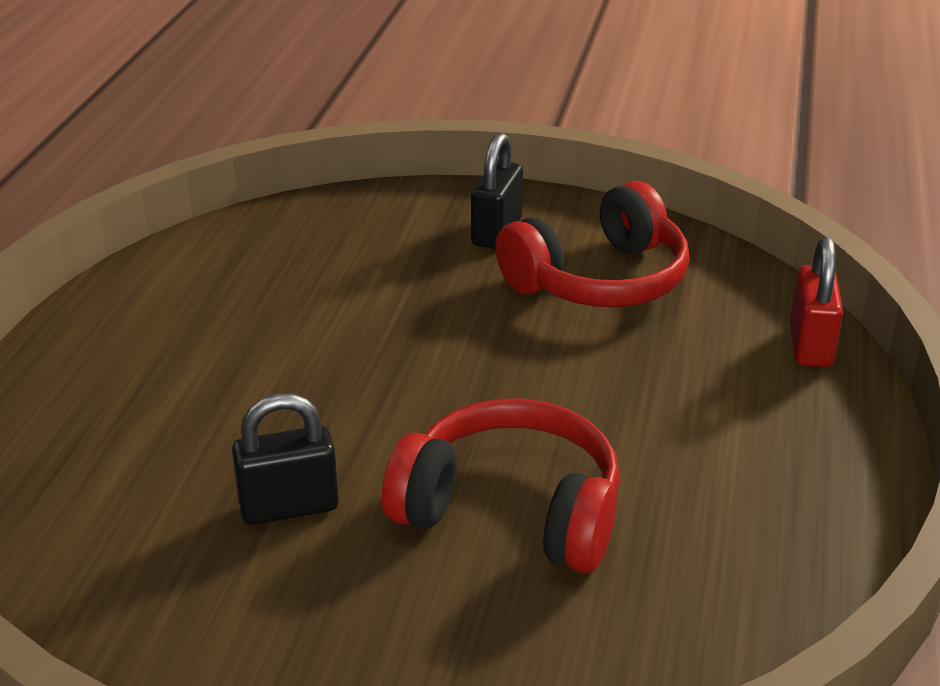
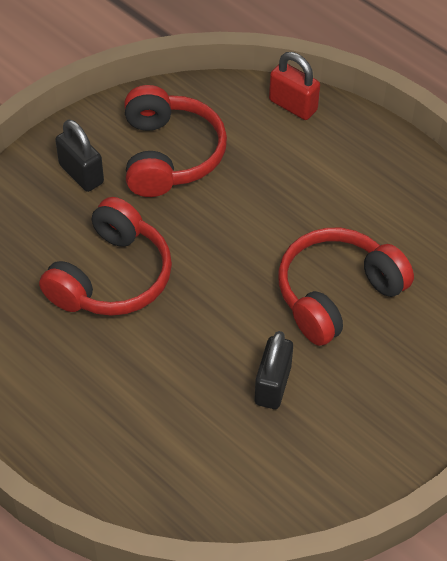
camera: 60 degrees left, 20 degrees up
none -> red headphones [39,197,172,316]

